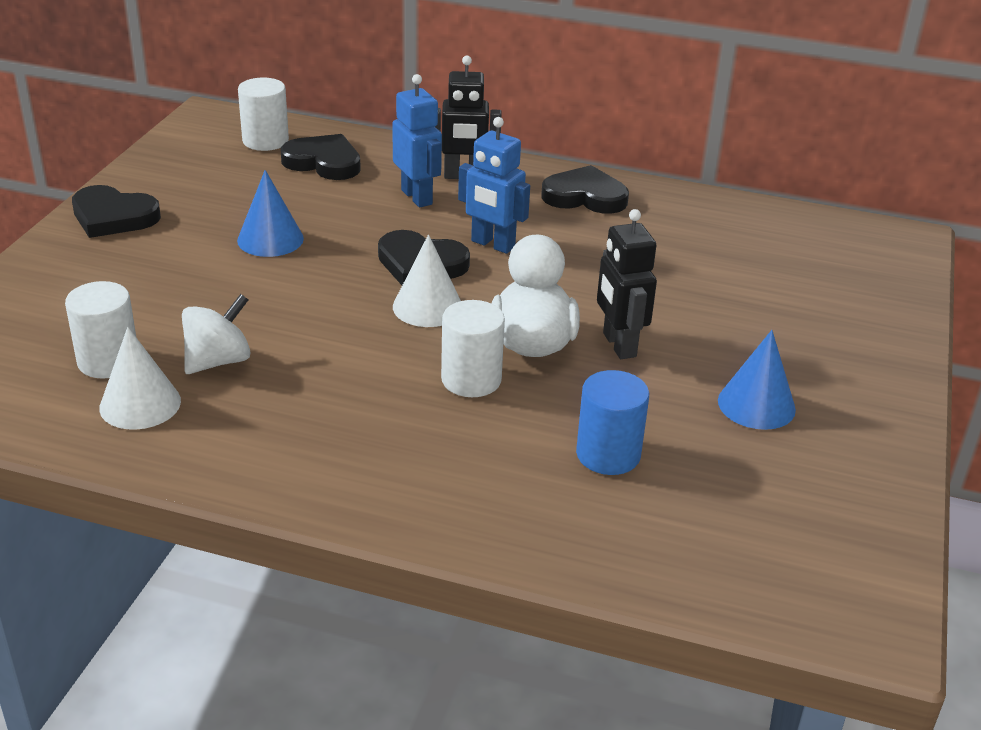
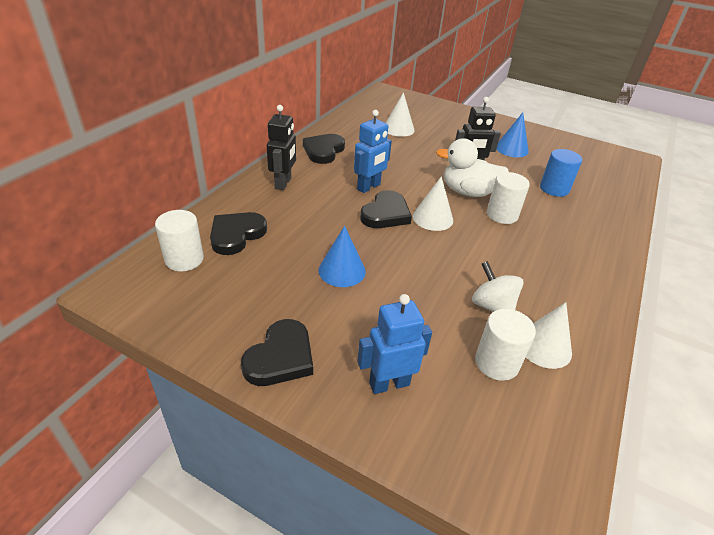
camera: 80 degrees left, 5 degrees up
blue robot [392,74,442,208] -> blue robot moved to [357,294,432,394]
none -> white cone [386,92,415,137]

